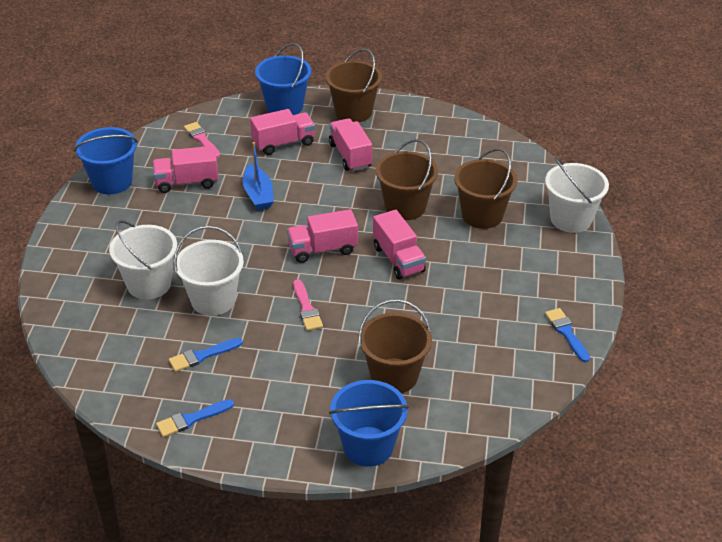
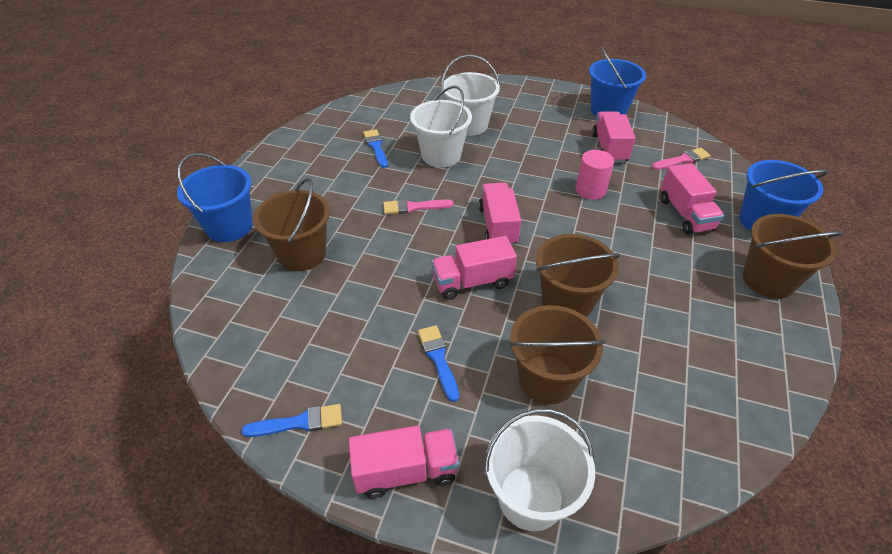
camera: 100 degrees right, 5 degrees up
blue brush [156,399,234,437] -> blue brush moved to [418,325,459,402]
blue boat [243,142,274,210] -> pink cylinder [575,150,614,200]
pink truck [329,118,372,171] -> pink truck moved to [349,425,459,499]

